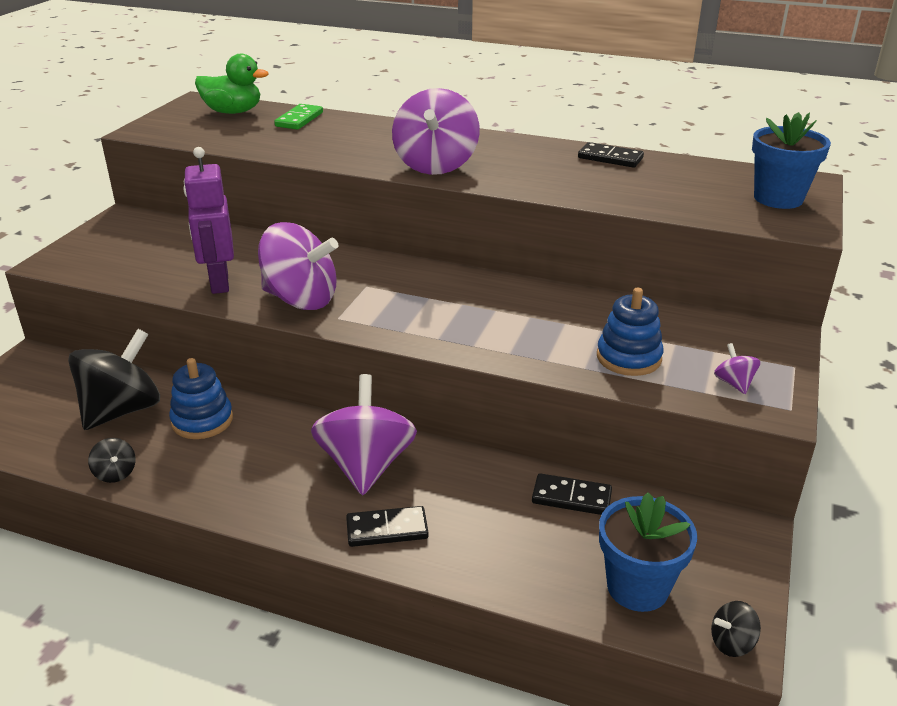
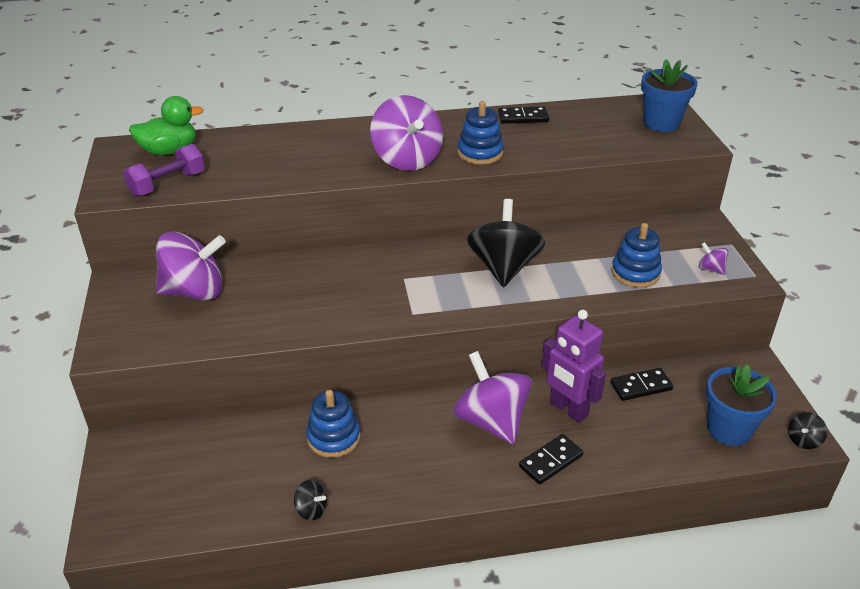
camera: 30 degrees left, 5 degrees up
black spinning top [68,329,160,430] -> black spinning top moved to [467,199,545,287]
purple robot [183,147,234,294] -> purple robot moved to [541,310,606,423]
purple spinning top [258,222,338,310] -> purple spinning top moved to [156,232,226,300]
green domino [274,104,323,130] -> none
none -> purple dumbbell [123,144,205,197]
none -> blue stacking toy [458,101,504,164]

